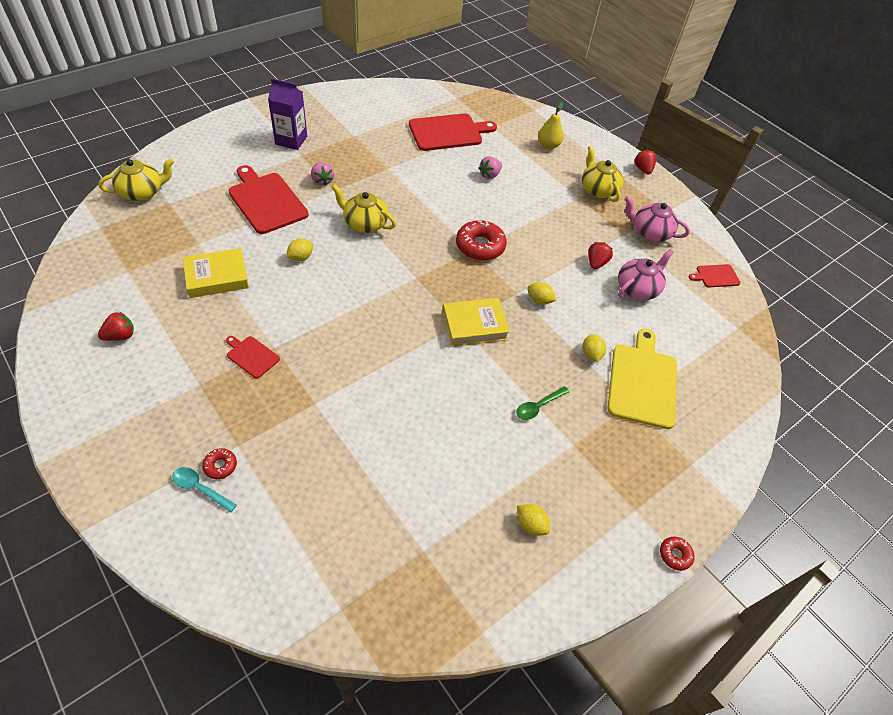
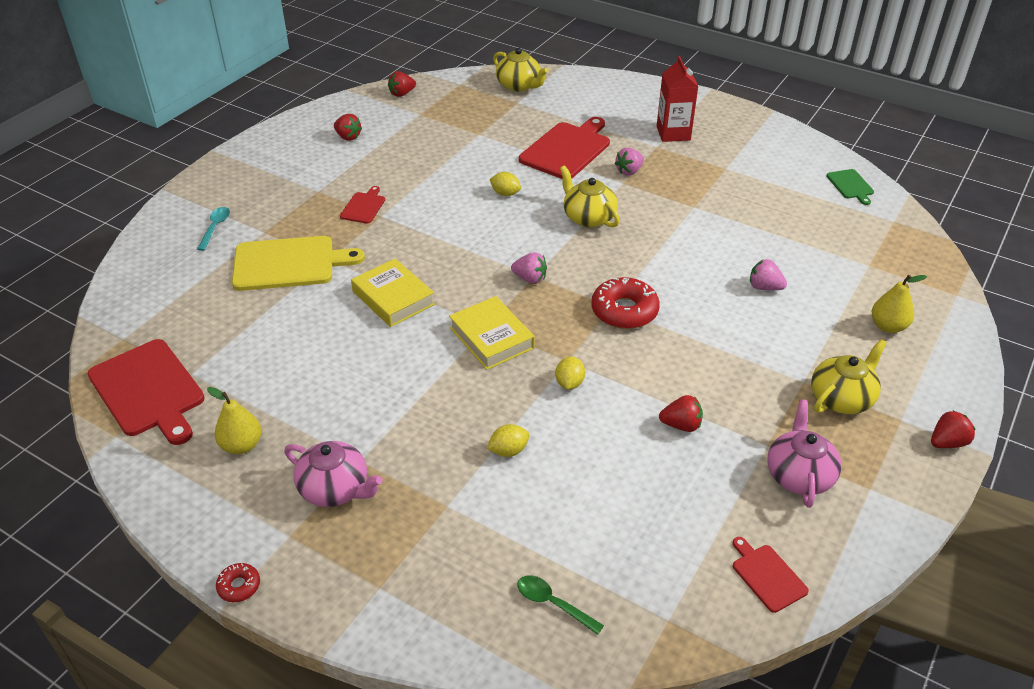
camera: 75 degrees right, 10 degrees down
yellow book [183,248,249,298] -> yellow book moved to [351,259,435,327]
red donut [202,448,237,479] -> none
purple carton [268,78,307,150] -> red carton [657,56,698,142]
yellow teapot [332,185,396,233] -> yellow teapot turned 45 degrees counterclockwise [560,165,620,228]
red cutting board [409,113,497,151] -> red cutting board moved to [87,339,205,445]
green spoon [516,386,569,420] -> green spoon moved to [517,575,604,635]
yellow lemon [517,504,550,536] -> yellow pear [207,387,262,454]
yellow cutting board [608,328,677,429] -> yellow cutting board moved to [232,236,365,291]
pink teapot [618,249,674,300] -> pink teapot moved to [284,441,383,507]
none -> red strawberry [388,71,416,97]
none -> pink strawberry [511,252,547,284]
none -> green cutting board [826,169,874,205]

